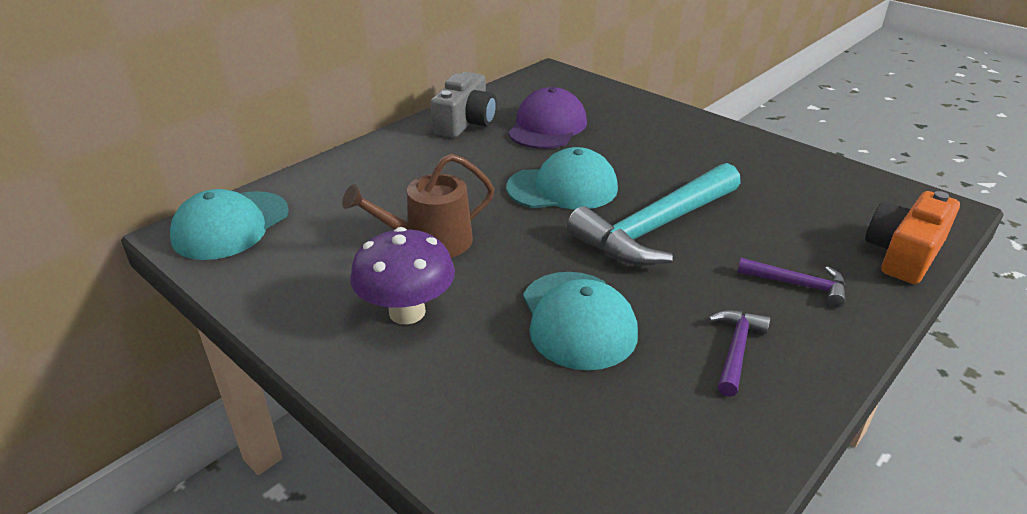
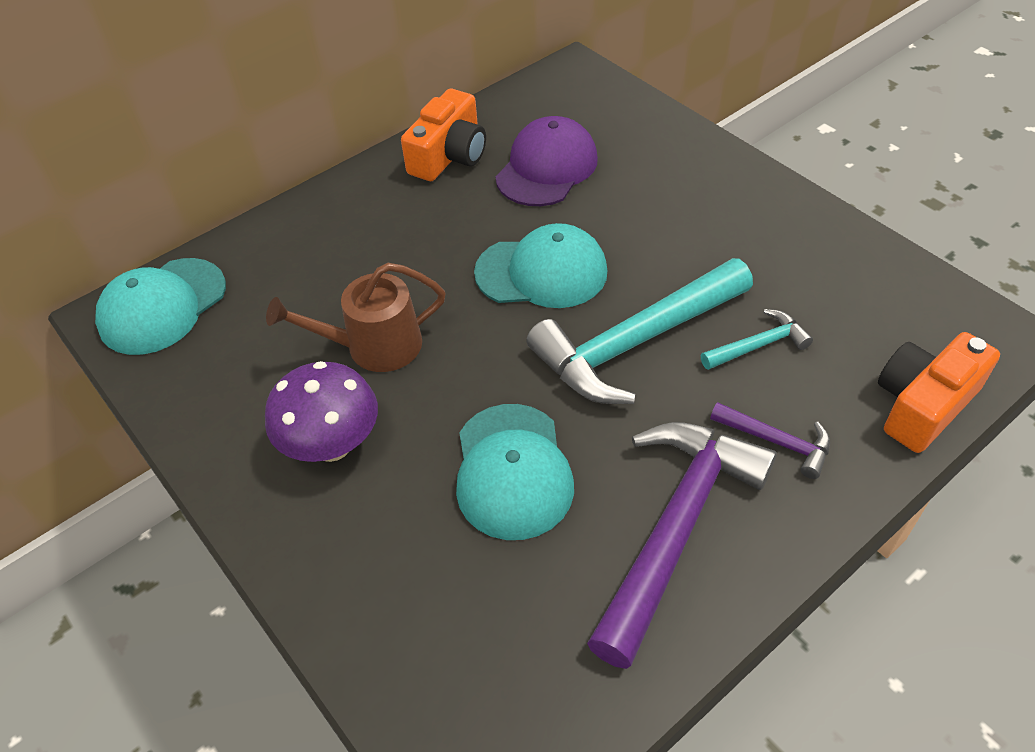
camera: 10 degrees right, 15 degrees up
grey camera [431,72,497,138] -> orange camera [401,89,486,181]
purple hammer [708,310,771,397] -> purple hammer [587,422,777,669], size x2.15
none -> turquoise hammer [701,309,813,370]

